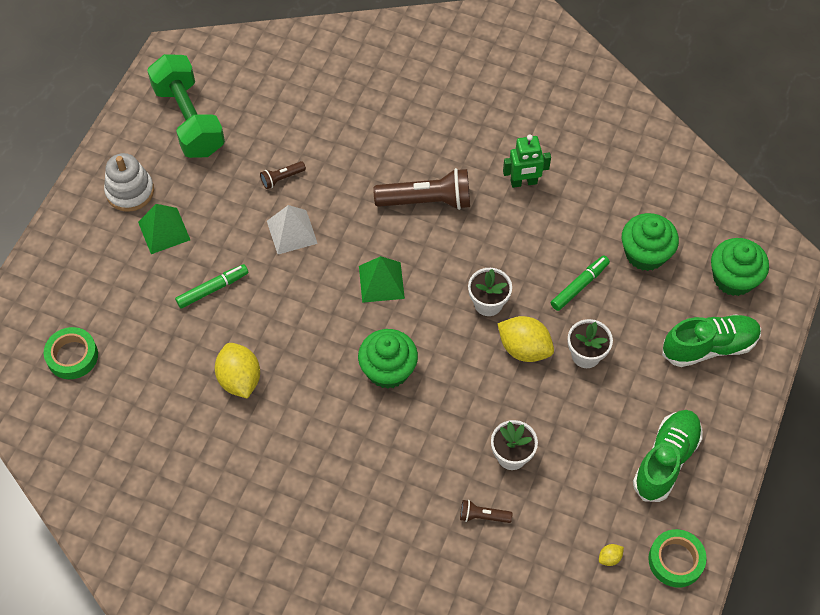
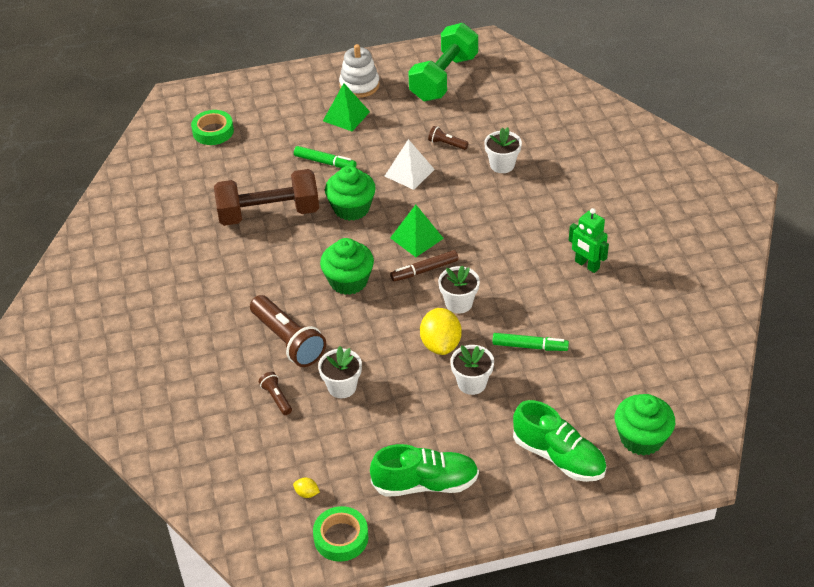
camera: 55 degrees right, 15 degrees down
yellow lemon [215,343,260,399] -> brown dumbbell [214,169,319,226]
brown flashlight [374,168,470,210] -> brown flashlight moved to [250,295,326,367]
green cupcake [622,213,679,271] -> green cupcake moved to [325,166,376,221]
none -> brown marker [390,250,459,282]
none -> white flower pot [484,127,522,173]

